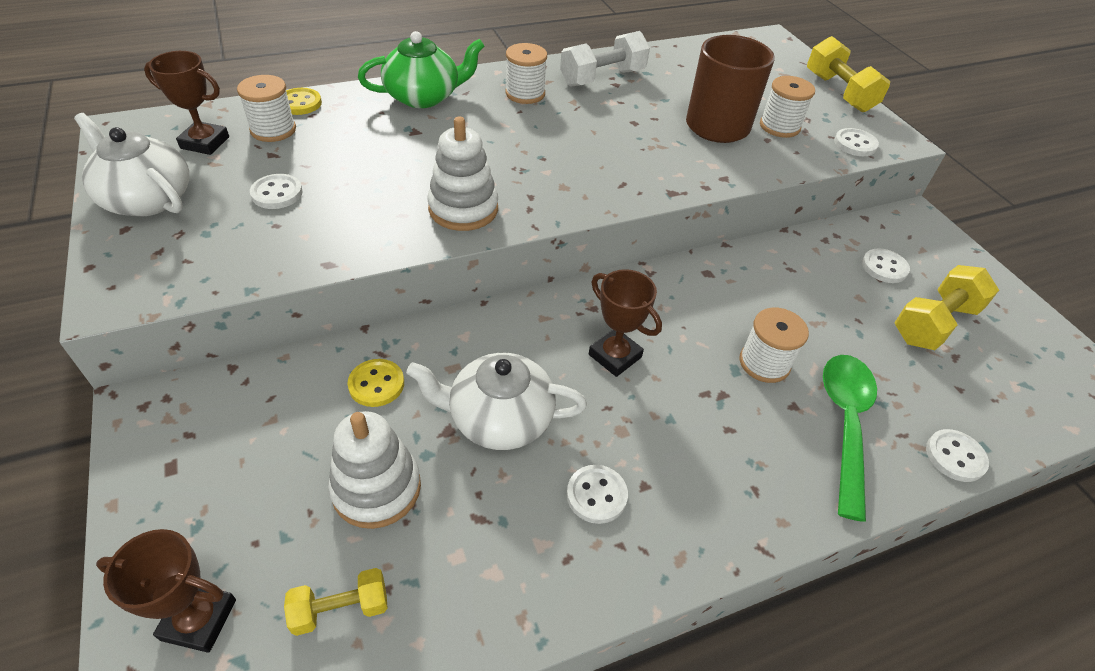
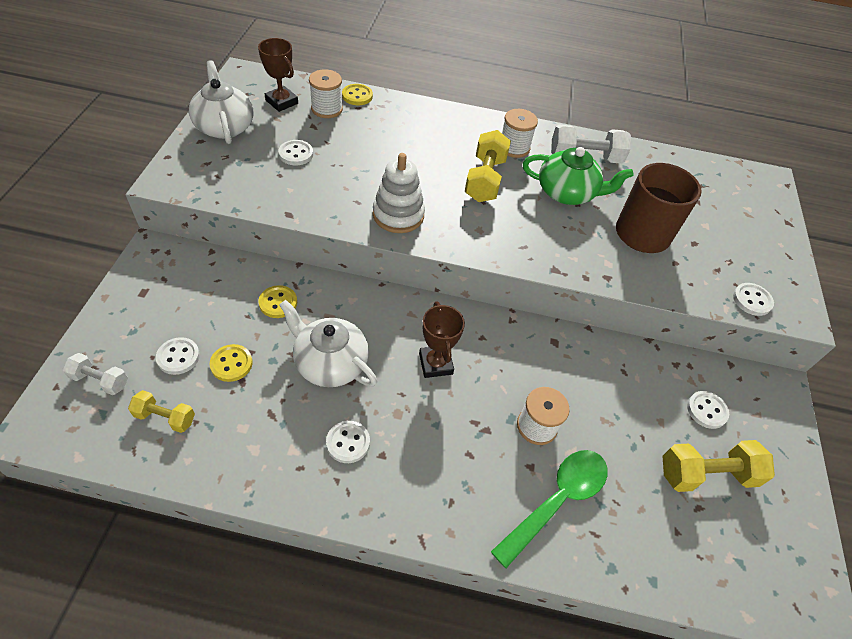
camera: 30 degrees right, 5 degrees up
brown trophy [96,529,236,653] -> white dumbbell [62,353,128,395]
white stacking toy [328,411,421,529] -> yellow button [210,344,253,382]
green teapot [358,31,485,108] -> green teapot moved to [523,147,634,205]
white spool [760,76,815,138] -> none
yellow dumbbell [807,36,890,112] -> yellow dumbbell moved to [465,130,511,202]
white button [926,429,989,482] -> white button moved to [156,337,200,375]

